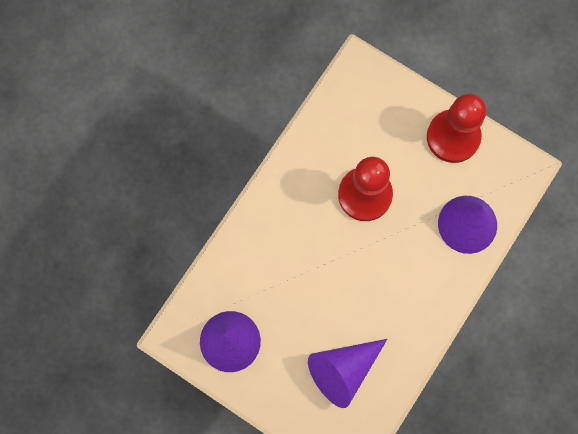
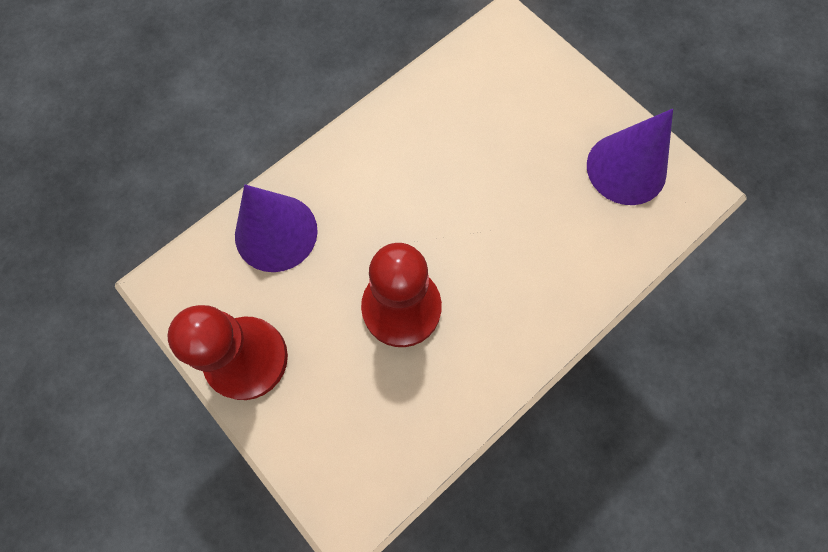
camera: 165 degrees left, 5 degrees down
purple cone [308,339,387,408] -> none

